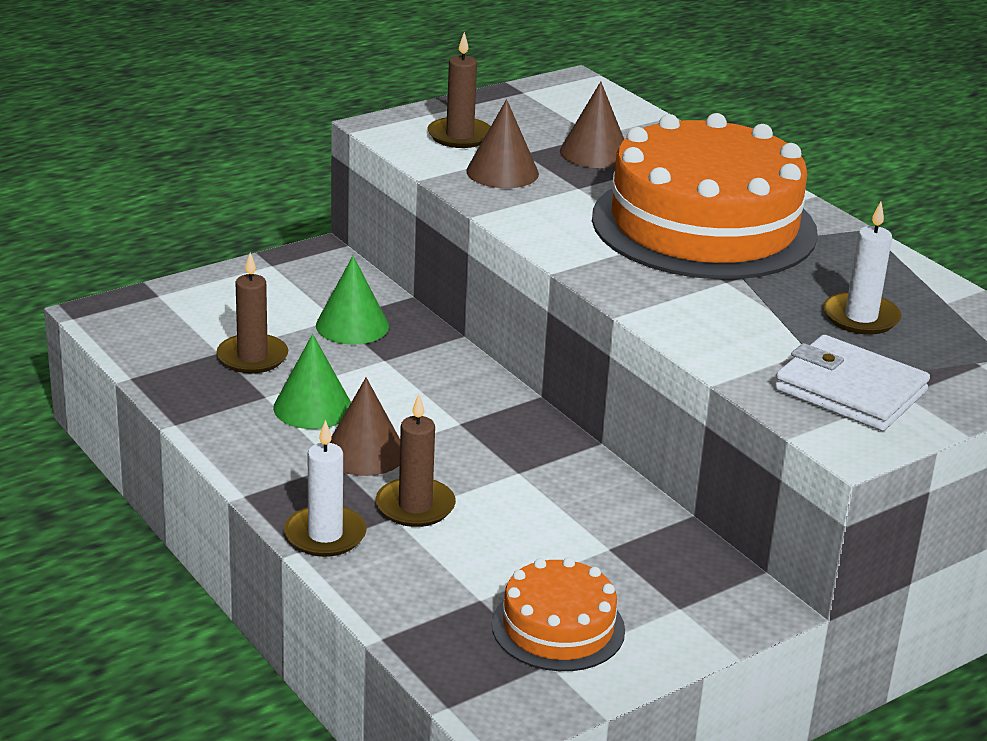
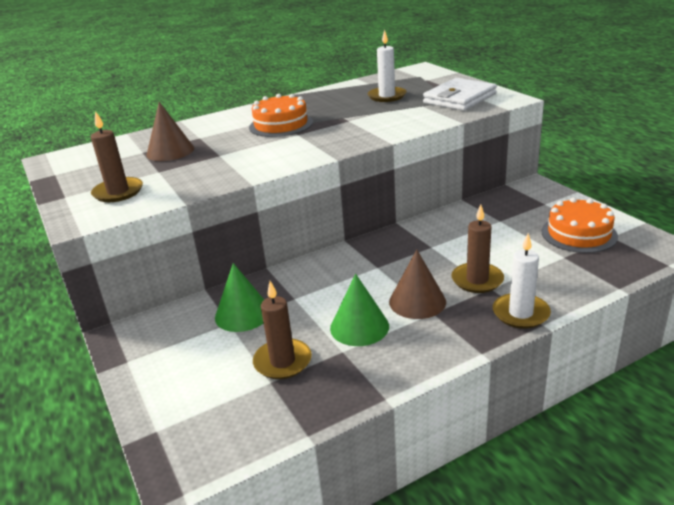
camera: 80 degrees left, 0 degrees up
brown cone [466,99,539,188] -> none
orange cake [592,113,818,279] -> orange cake [249,94,313,137], size x0.49

